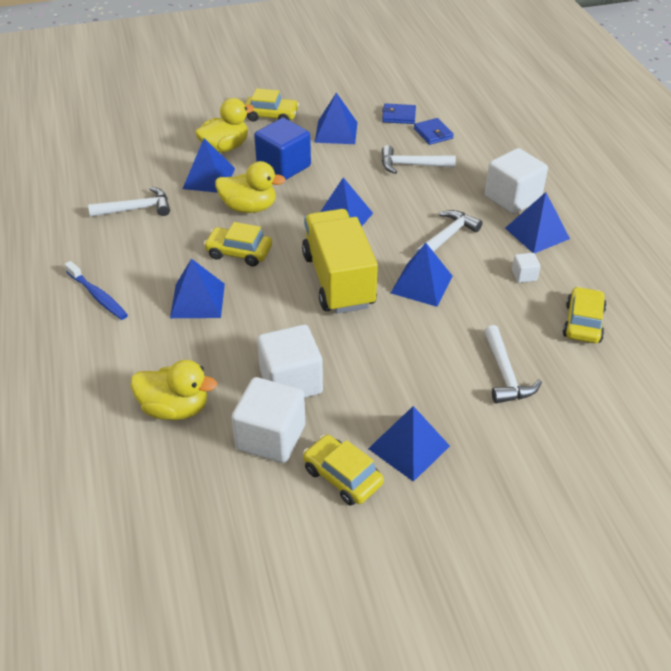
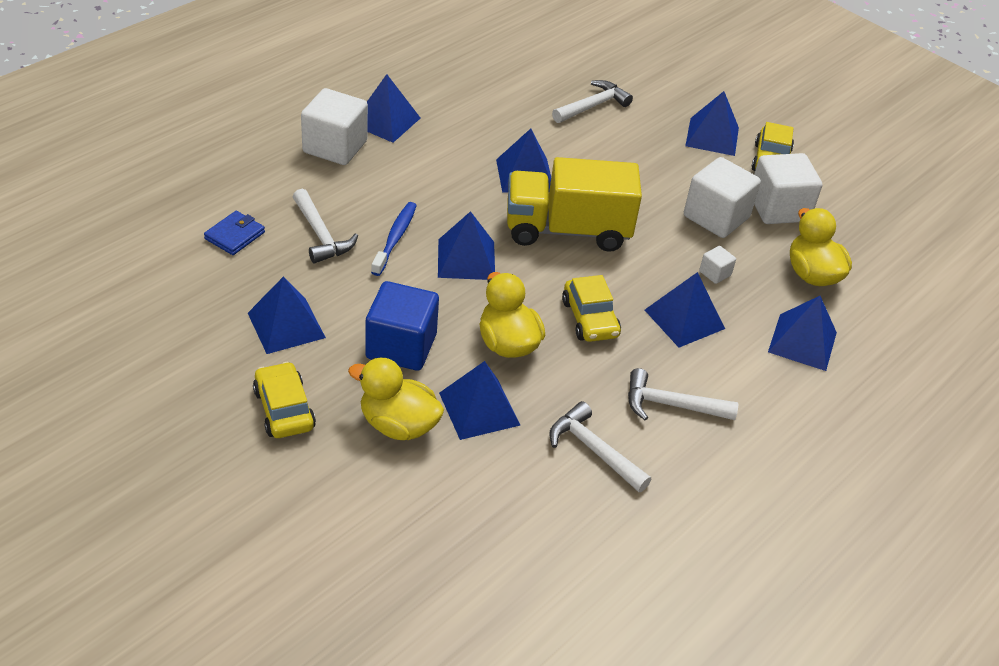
camera: 125 degrees left, 0 degrees up
blue toothbrush [65,261,128,320] -> blue toothbrush moved to [371,202,417,276]
yellow truck [302,209,378,314] -> yellow truck turned 45 degrees clockwise [507,157,642,252]
blue wallet [382,103,416,124] -> none
white hammer [414,210,482,254] -> white hammer moved to [628,368,738,420]
white cube [512,253,540,283] -> white cube moved to [699,246,736,284]
yellow car [563,286,607,343] -> none
none -> blue pyramid [768,296,837,371]

